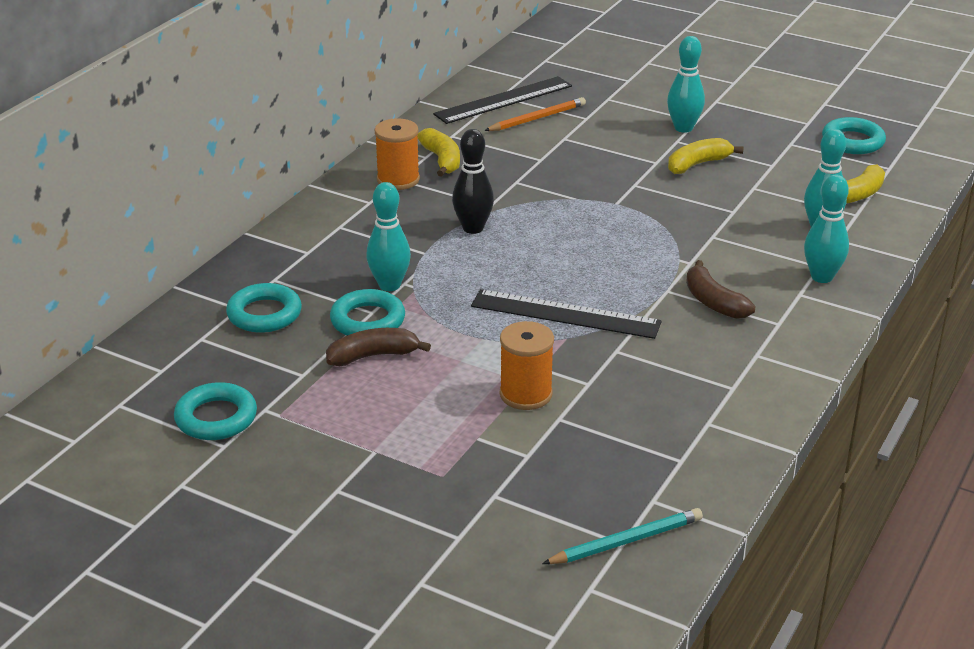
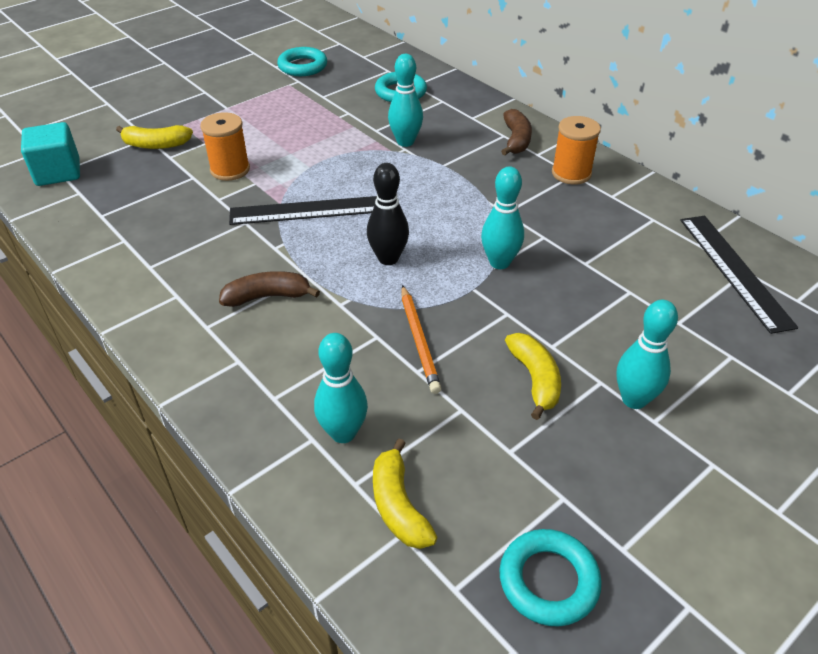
camera: 110 degrees right, 10 degrees up
brown banana [326,328,431,366] -> brown banana moved to [501,109,532,155]
turquoise ring [330,289,405,335] -> none
yellow banana [417,128,460,177] -> yellow banana moved to [116,125,193,149]
black bowling pin [452,129,494,234] -> black bowling pin moved to [367,163,409,265]
black ruler [471,289,662,339] -> black ruler turned 45 degrees clockwise [229,196,377,225]
orange pencil [484,97,586,131] -> orange pencil moved to [402,285,441,394]
turquoise pencil [542,508,703,564] -> turquoise cube [21,122,80,186]
turquoise bowling pin [804,175,849,283] -> turquoise bowling pin moved to [481,166,524,269]

